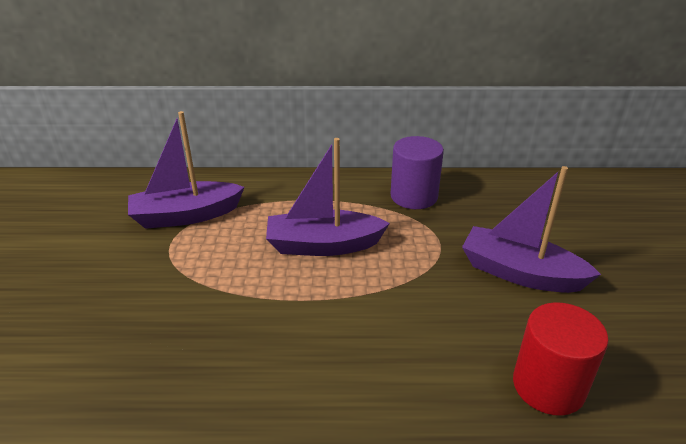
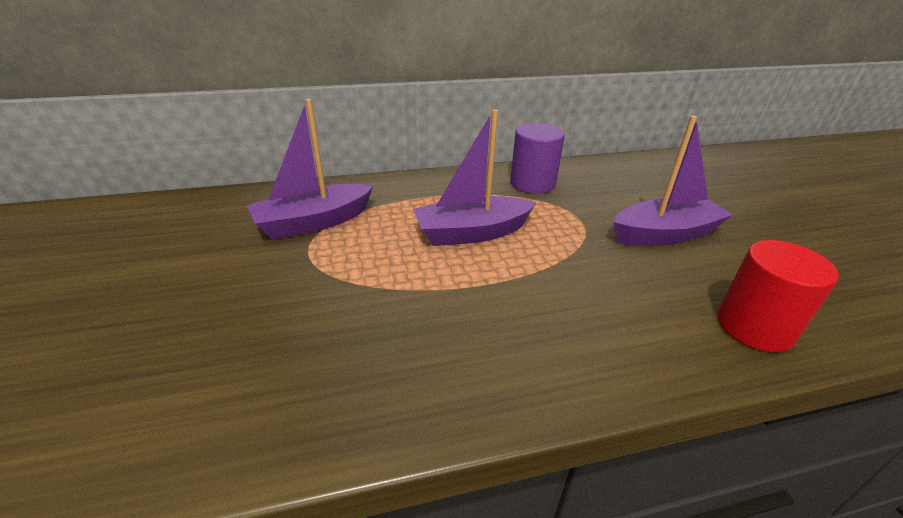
camera: 15 degrees left, 0 degrees up
purple boat [462,166,601,293] -> purple boat turned 150 degrees clockwise [613,116,732,246]

